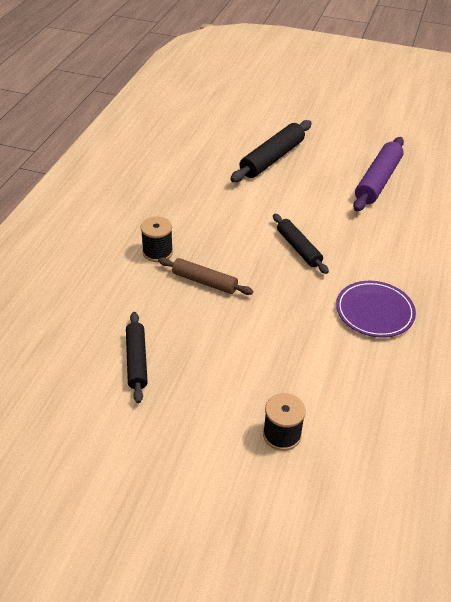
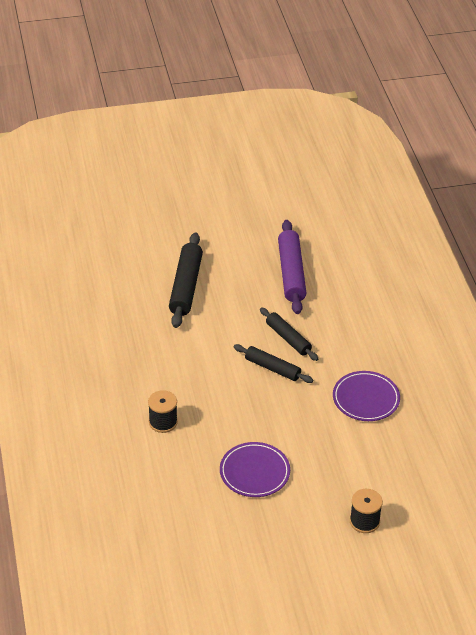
camera: 30 degrees left, 0 degrees up
black rolling pin [126,312,148,403] -> black rolling pin moved to [260,307,318,361]
brown rolling pin [158,258,253,295] -> none
none -> purple plate [220,442,290,497]

